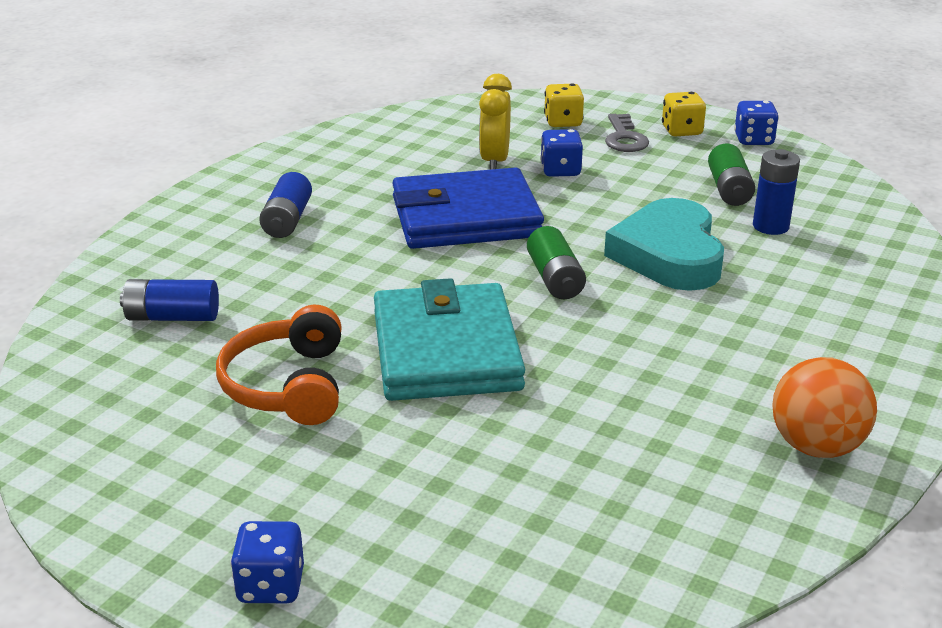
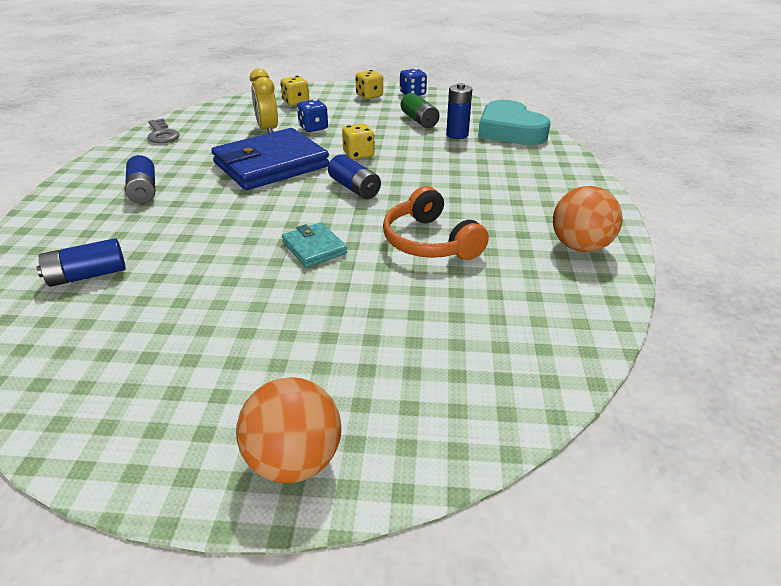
camera: 25 degrees left, 5 degrees up
orange headphones [216,305,342,425] -> orange headphones moved to [383,186,489,260]
blue dice [230,521,304,603] -> orange ball [236,377,341,483]
turquoise wallet [374,278,525,401] -> turquoise wallet [282,222,347,267], size x0.47
green battery [527,226,586,299] -> blue battery [328,155,381,199]
turquoise heart [604,198,724,291] -> turquoise heart moved to [478,100,550,145]
grey key [605,114,649,152] -> grey key moved to [147,119,180,143]
none -> yellow dice [342,124,375,159]

